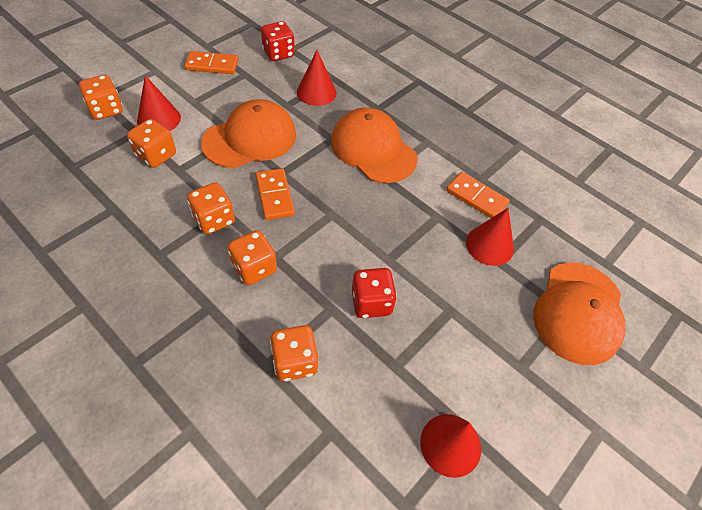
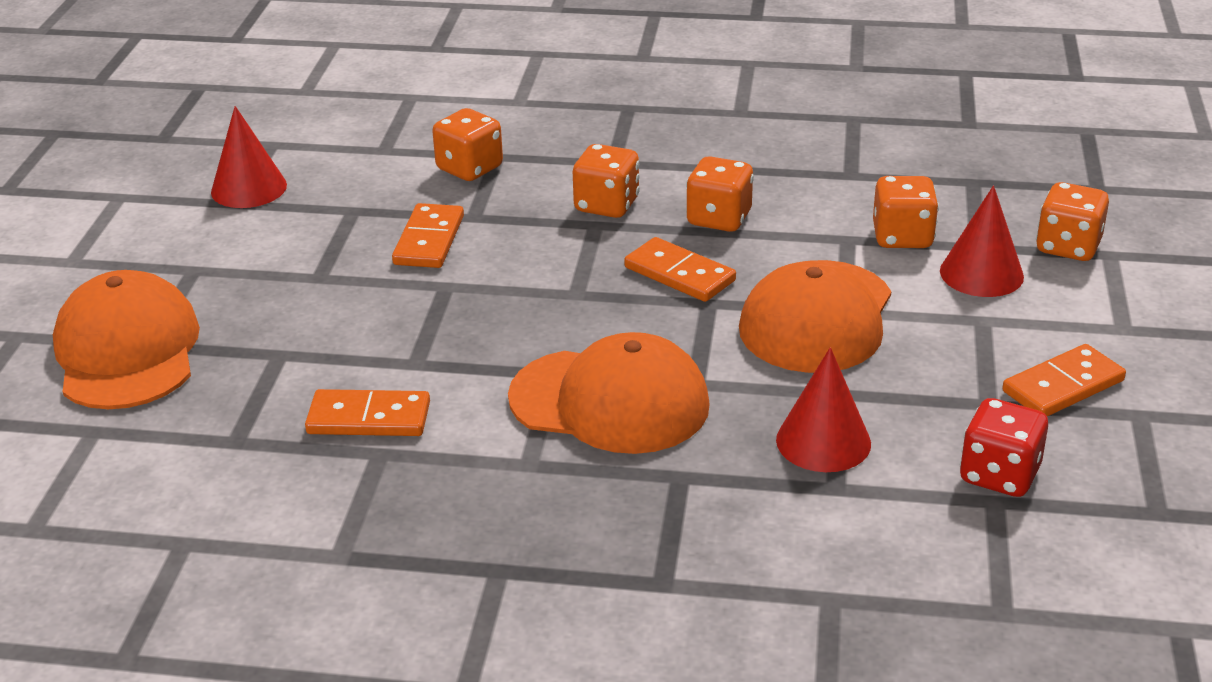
camera: 150 degrees right, 20 degrees down
red dice [352,268,397,318] -> orange domino [392,203,464,268]
red cone [466,208,514,266] -> none

